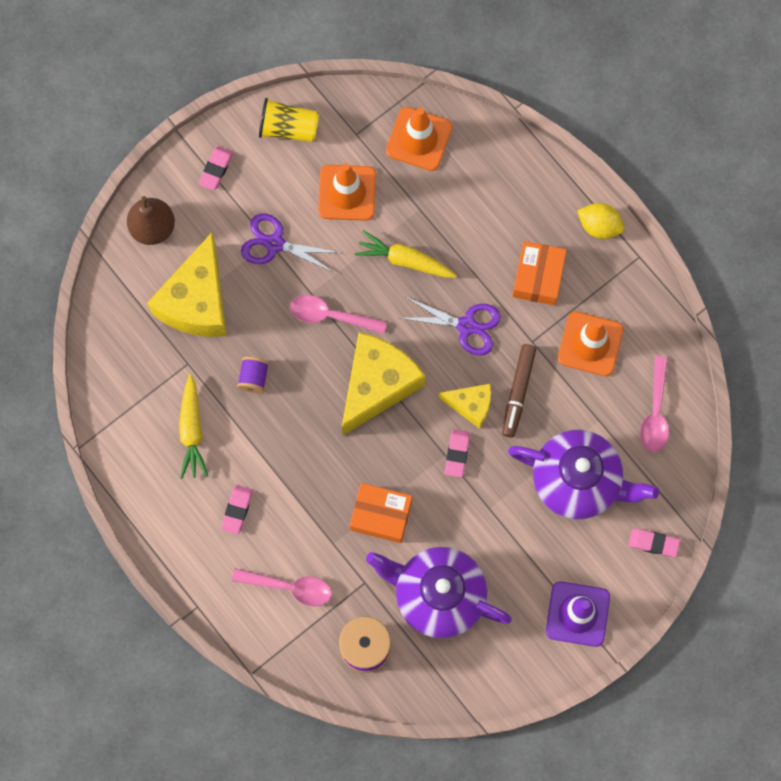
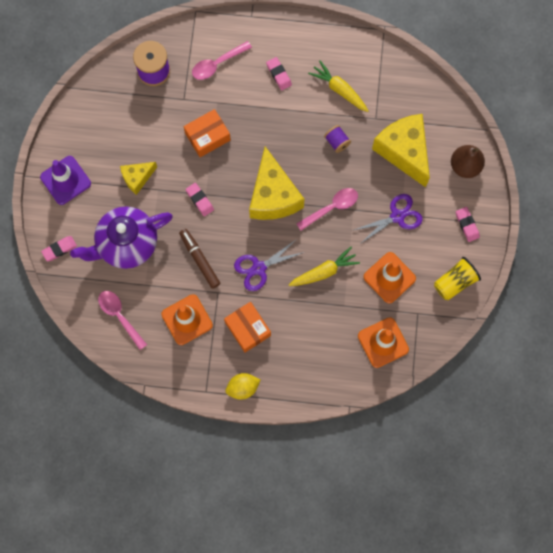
camera: 135 degrees right, 0 degrees up
purple teapot [366,547,512,638] -> none
yellow cheese [439,384,491,429] -> yellow cheese moved to [120,162,157,195]

